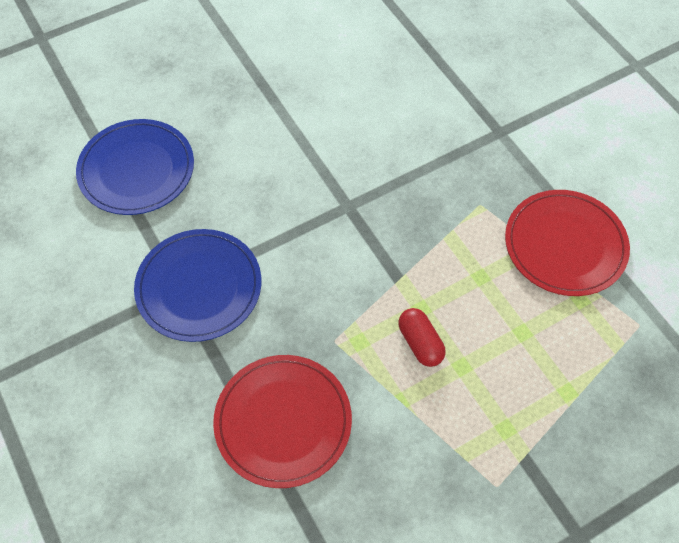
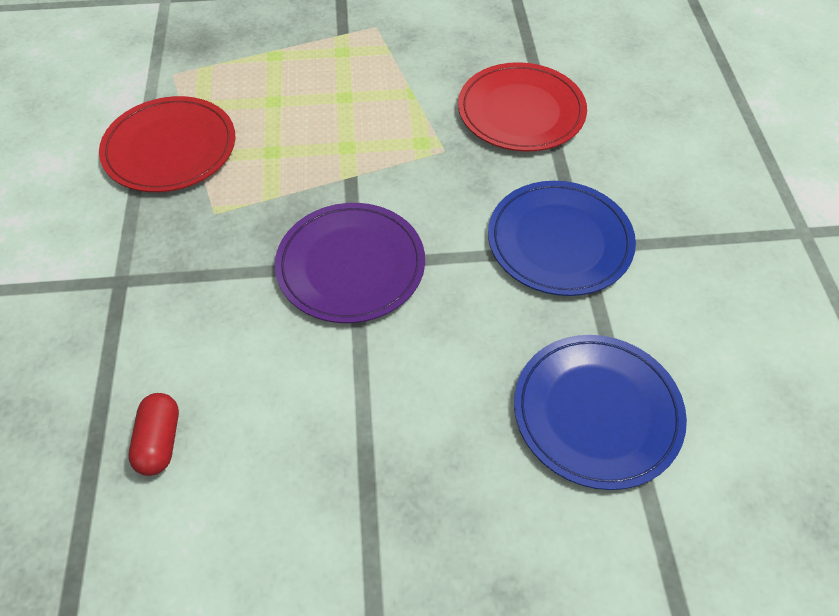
camera: 155 degrees left, 5 degrees down
red capsule [398,308,446,367] -> red capsule moved to [129,393,179,476]
none -> purple plate [275,203,425,323]

